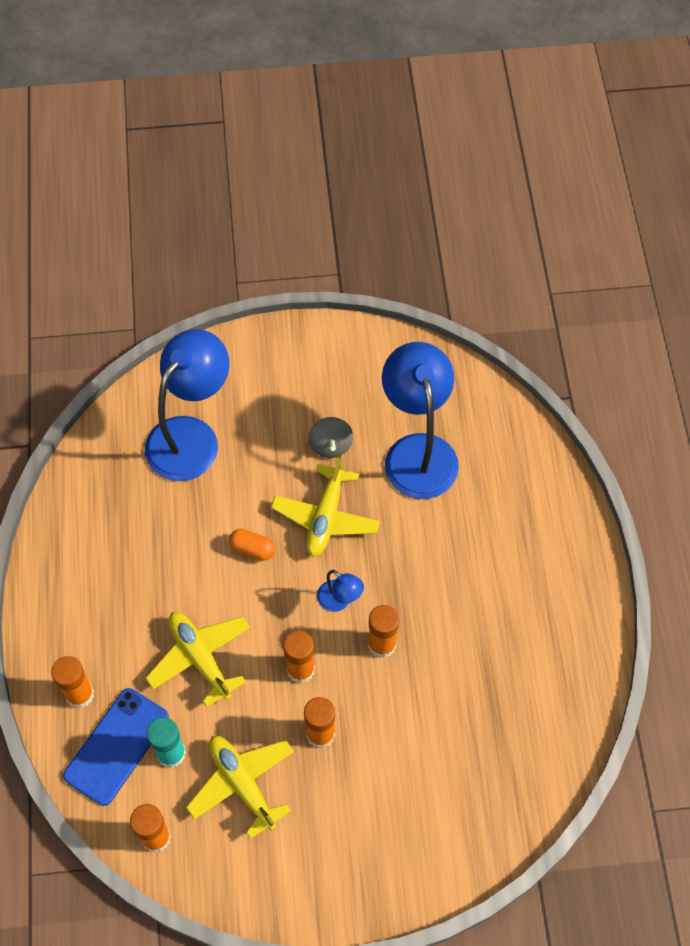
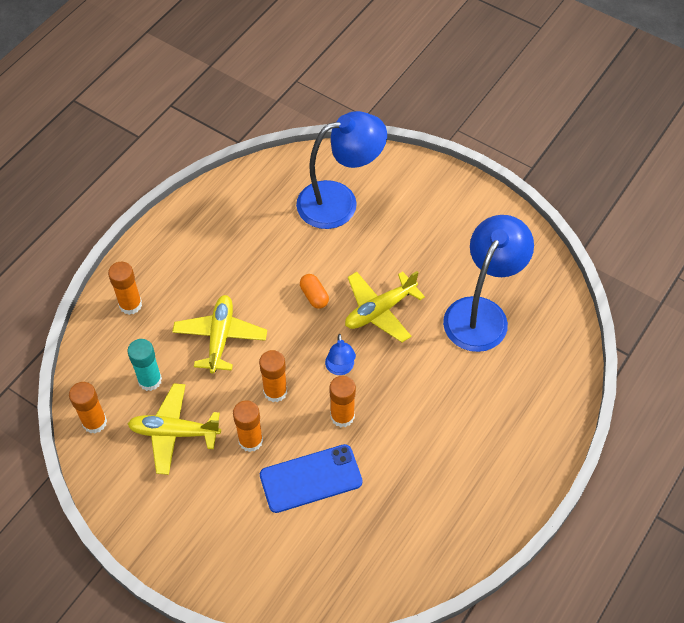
camera: 40 degrees right, 5 degrees down
blue phone [63,688,169,806] -> blue phone moved to [260,444,363,513]
yellow plane [186,736,294,839] -> yellow plane turned 90 degrees counterclockwise [128,383,221,475]
grey spinning top [309,417,353,458] -> none

